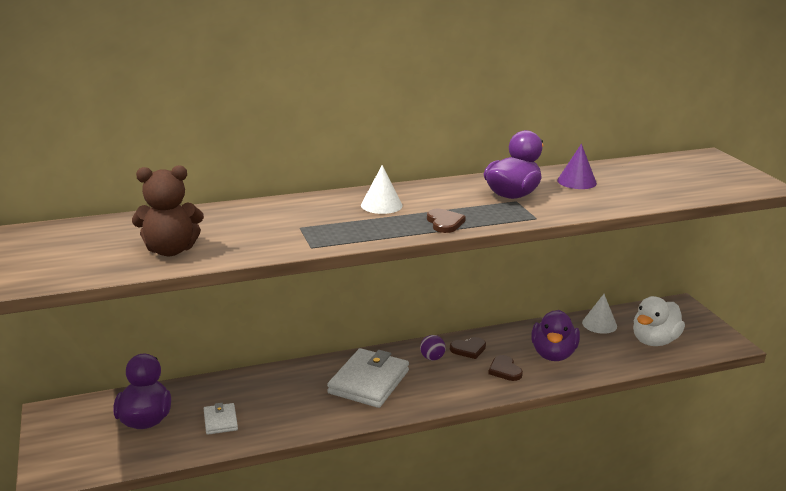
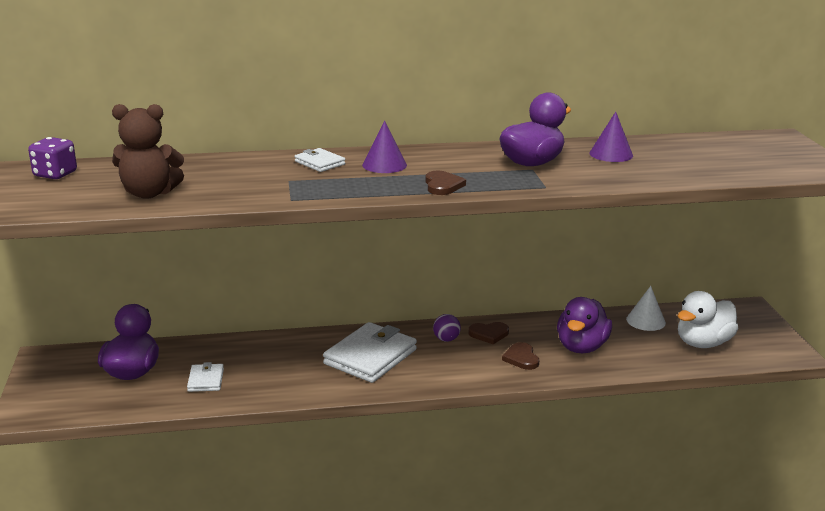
camera: 10 degrees right, 0 degrees up
white cone [361,165,403,214] -> purple cone [362,121,407,173]
none -> purple dice [28,137,77,179]
none -> white wallet [295,148,345,172]

